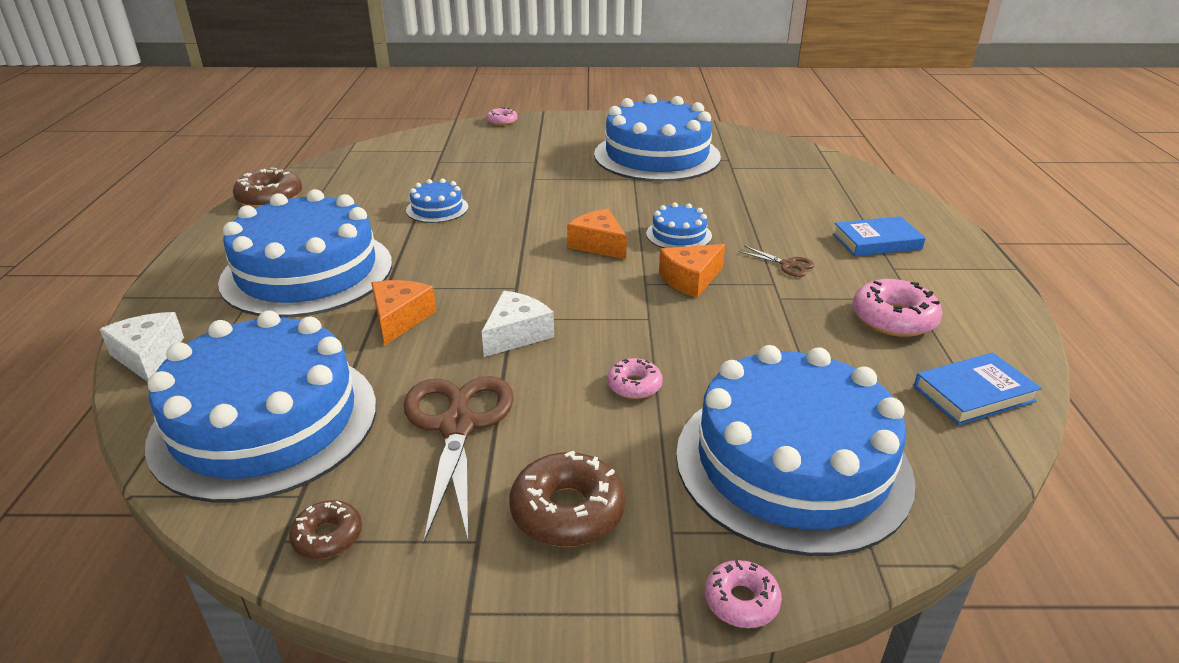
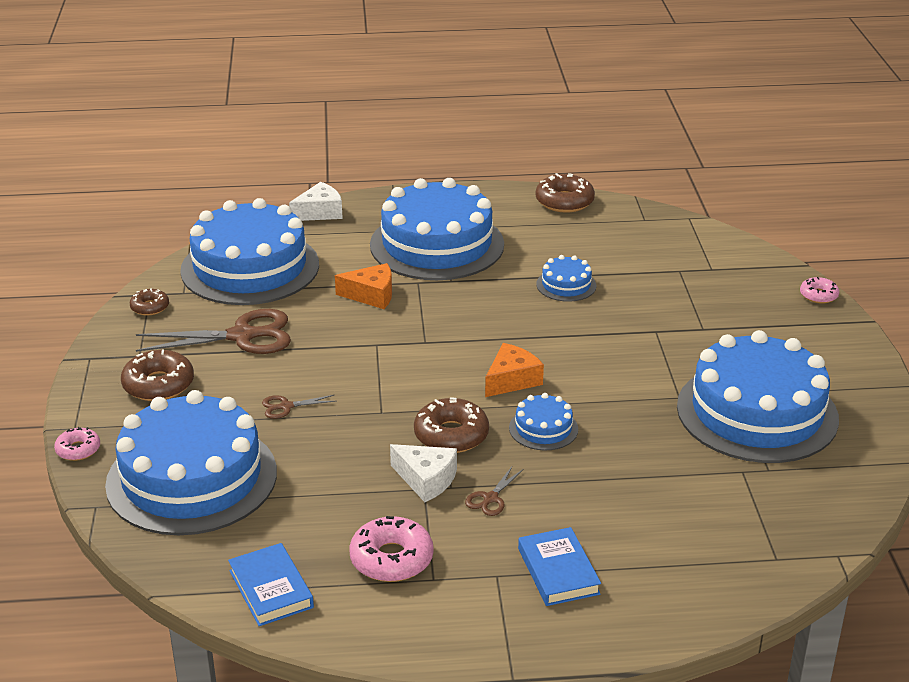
camera: 85 degrees right, 0 degrees up
white cheese [482,291,554,357] -> white cheese moved to [390,444,457,502]
pink donut [607,358,663,399] -> brown scissors [262,395,336,419]
orange cheese [659,244,725,298] -> brown donut [414,397,489,453]

